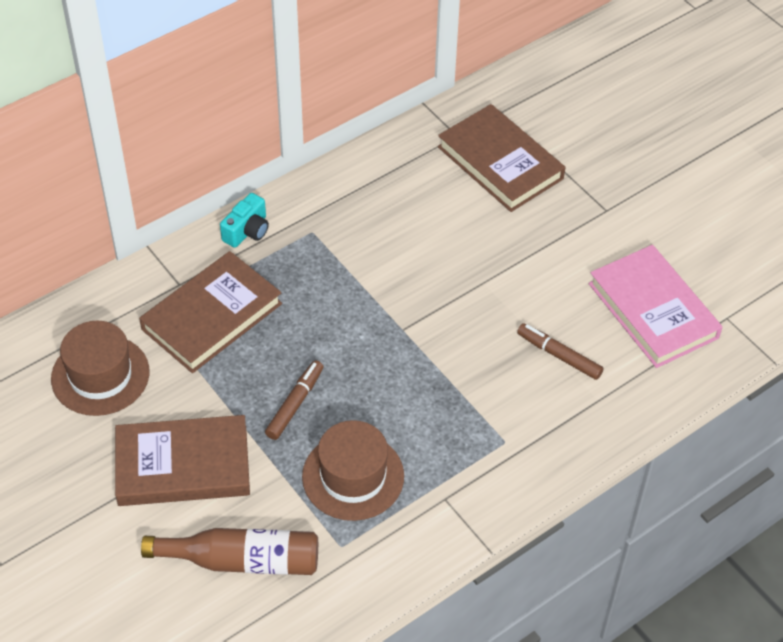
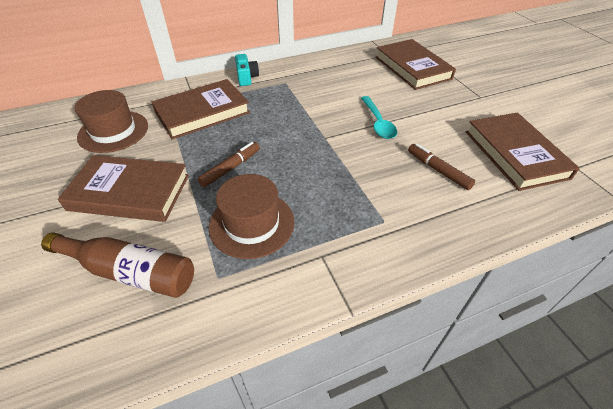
camera: 15 degrees right, 5 degrees down
turquoise camera [220,193,269,248] -> turquoise camera turned 60 degrees counterclockwise [235,54,259,86]
pink book [589,245,722,368] -> brown book [466,113,580,191]
none -> turquoise spoon [361,96,397,139]

